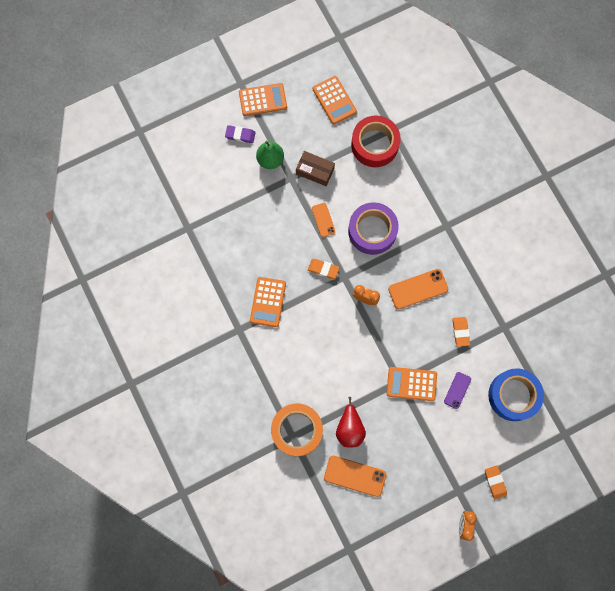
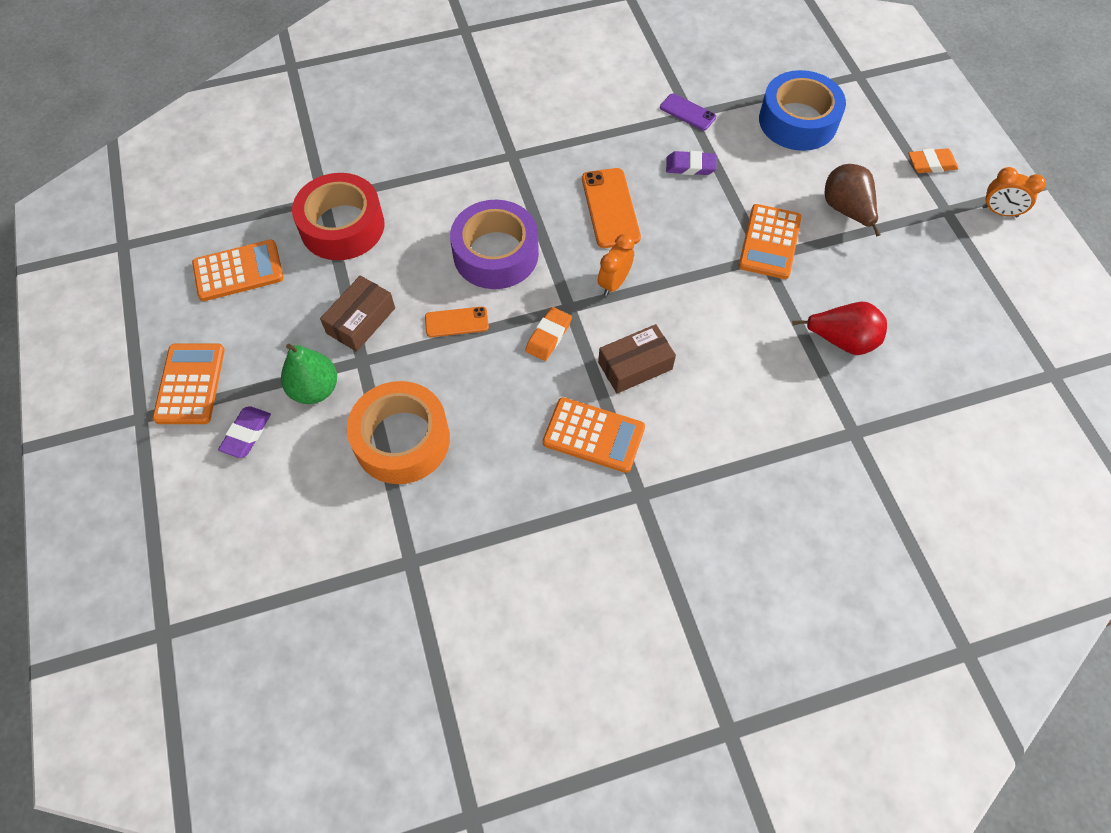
camera: 80 degrees left, 15 degrees down
orange tape [271,403,323,456] -> orange tape moved to [347,381,450,484]
orange phone [324,456,386,497] -> none
purple phone [444,372,471,409] -> purple phone moved to [660,93,716,131]
orange eraser [452,317,470,347] -> purple eraser [666,151,717,175]
none -> brown box [598,324,676,394]
none -> brown pear [825,164,881,237]

